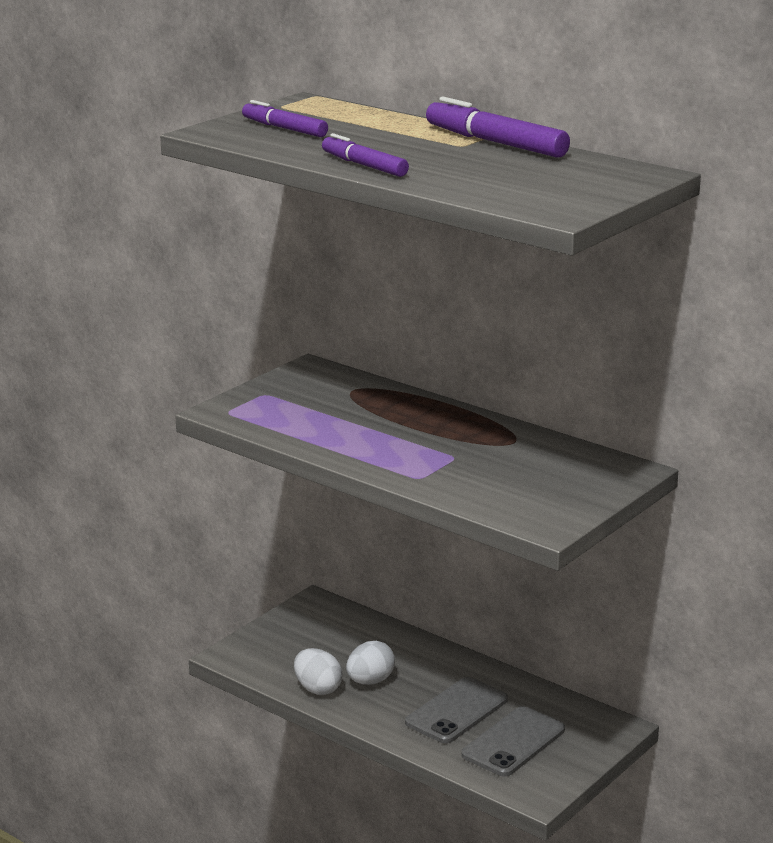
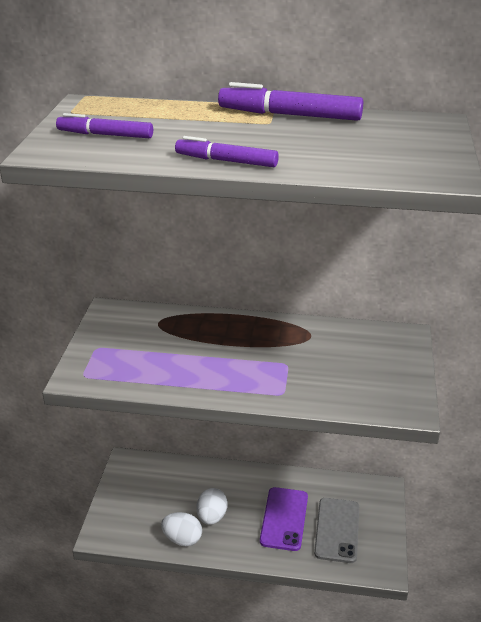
camera: 30 degrees left, 10 degrees up
grey phone [405,677,508,743] -> purple phone [260,487,308,551]

